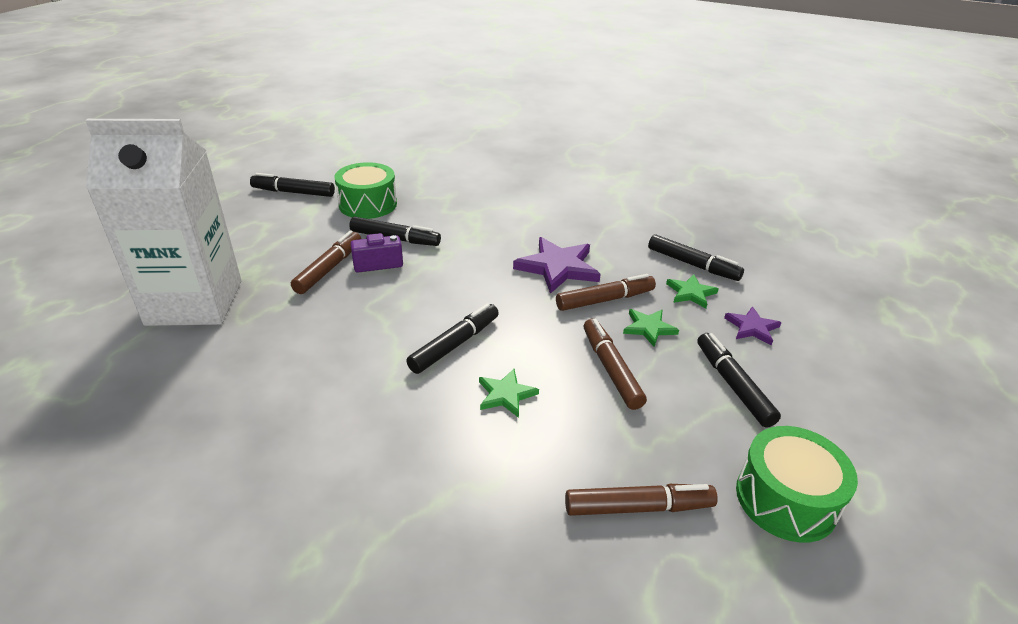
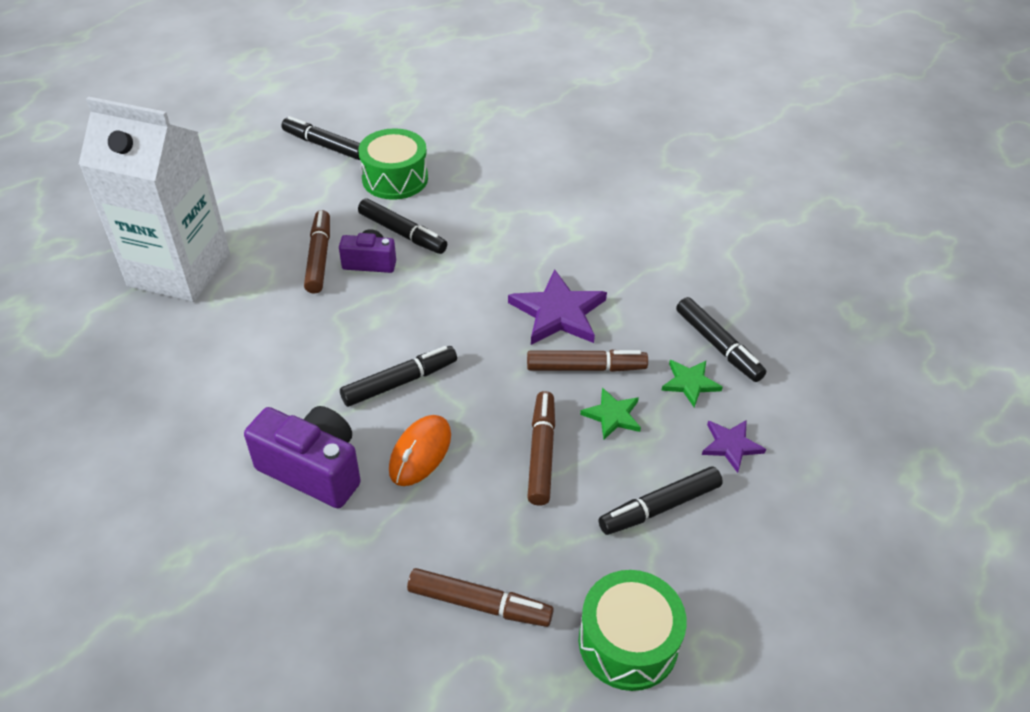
camera: 20 degrees right, 10 degrees up
brown marker [291,230,361,294] -> brown marker turned 45 degrees counterclockwise [304,210,330,294]
green star [479,369,539,418] -> orange mouse [389,415,451,486]
black marker [697,333,781,428] -> black marker turned 120 degrees counterclockwise [598,466,723,535]
none -> purple camera [244,406,361,508]

